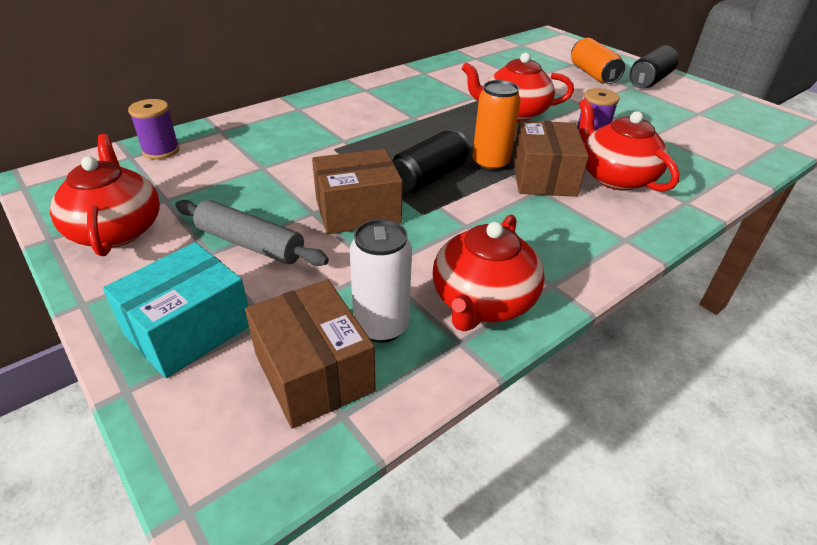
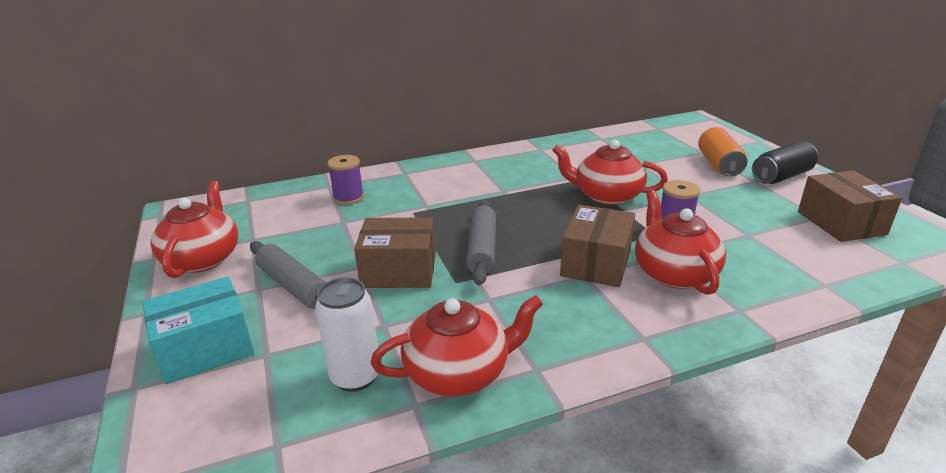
camera: 20 degrees right, 10 degrees down
purple spool [128,99,180,159] -> purple spool moved to [327,155,364,205]
brown box [245,279,376,429] -> brown box moved to [798,170,902,242]
black can [393,130,470,193] -> grey rolling pin [466,200,496,285]
red teapot [433,215,545,331] -> red teapot turned 150 degrees counterclockwise [371,295,543,396]
orange can [472,80,521,172] -> none

